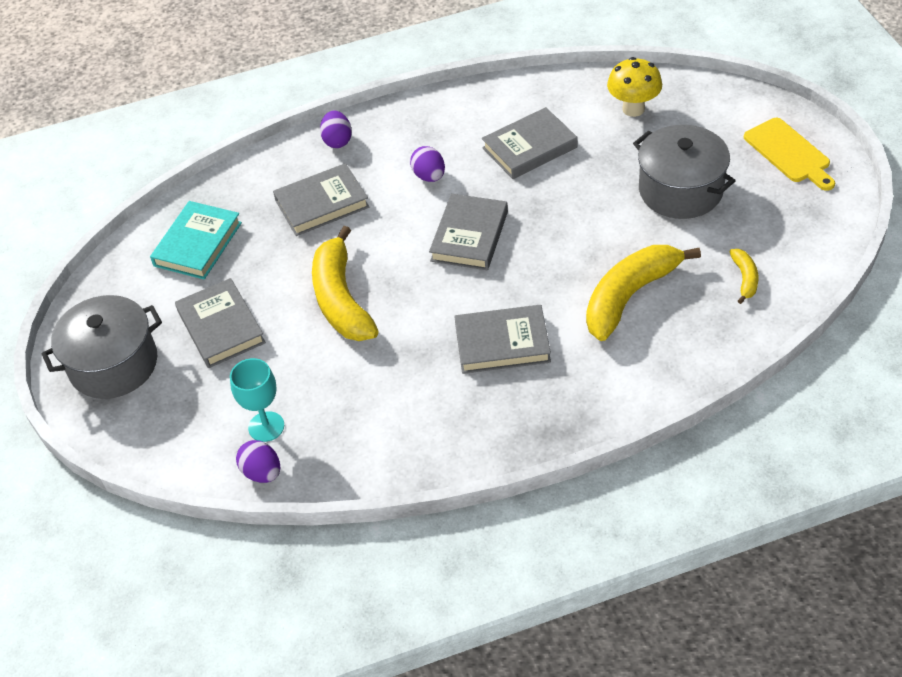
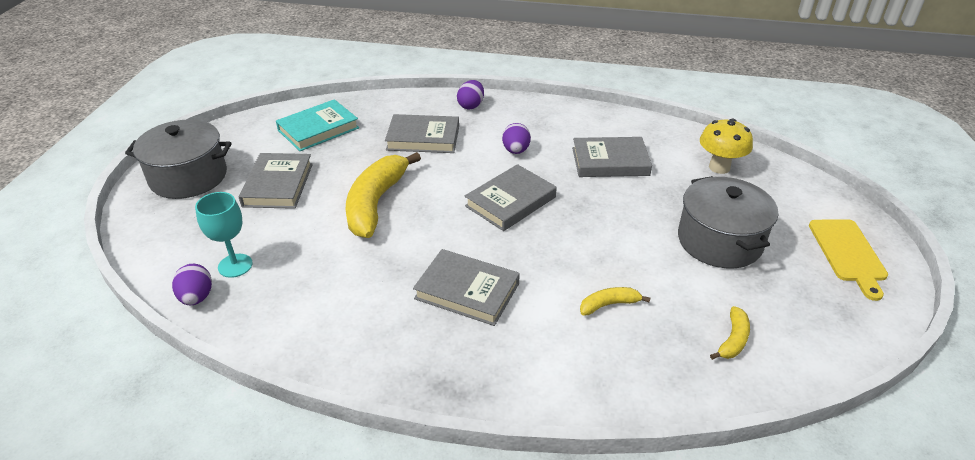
camera: 25 degrees right, 10 degrees down
yellow banana [586,245,701,341] -> yellow banana [580,287,650,316], size x0.46

